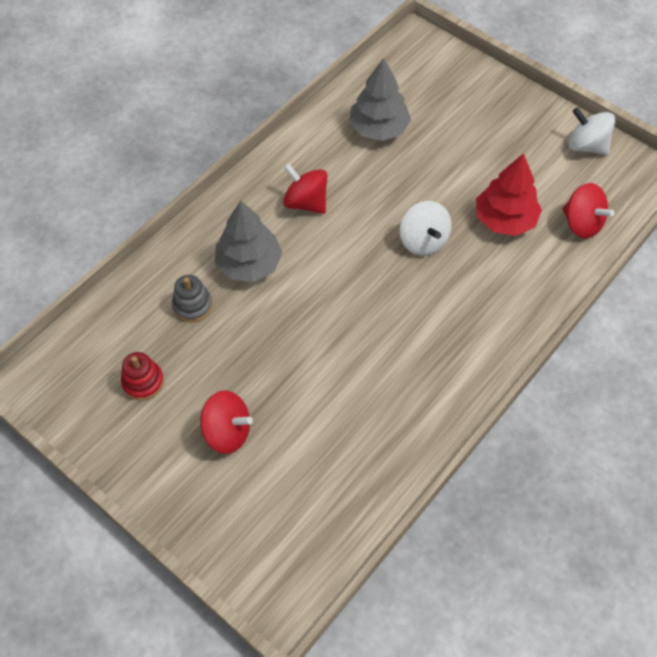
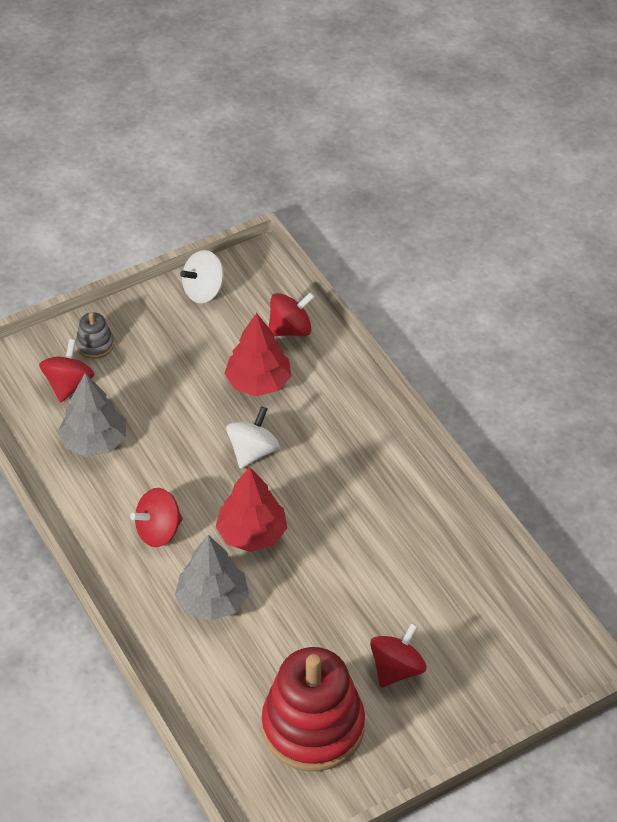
camera: 70 degrees left, 10 degrees down
red stacking toy [121,352,164,401] -> red stacking toy [262,647,365,771], size x2.31
grey stacking toy [172,275,213,322] -> grey stacking toy moved to [76,312,114,359]
white spinning top [400,201,452,256] -> white spinning top turned 60 degrees counterclockwise [226,406,280,469]
none -> red spinning top [39,339,94,402]
none -> red tree [216,466,287,552]

